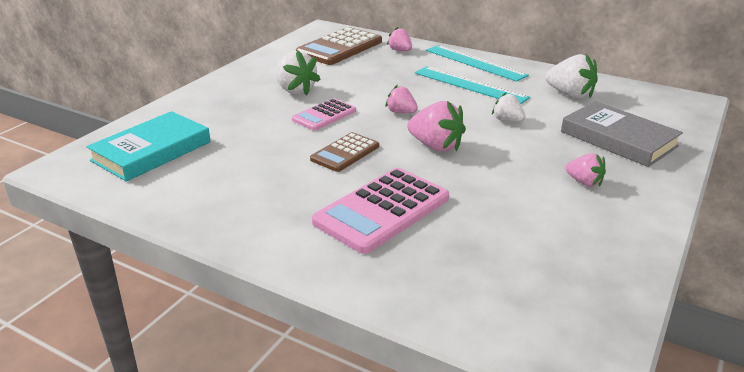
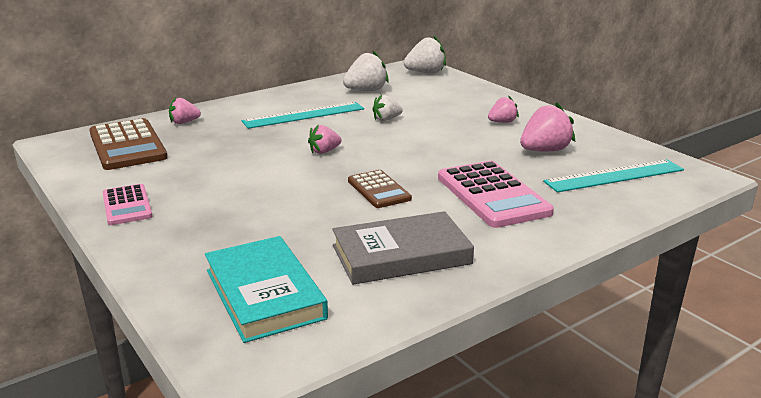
camera: 65 degrees left, 5 degrees down
white strawberry [275,50,321,96] -> white strawberry moved to [404,35,446,73]
pink calculator [292,98,356,131] -> pink calculator moved to [103,184,152,225]
pink strawberry [407,101,466,152] -> pink strawberry moved to [520,102,575,152]
turquoise ruler [426,45,529,82] -> turquoise ruler moved to [543,159,684,192]
grey book [561,101,683,167] -> grey book moved to [332,211,474,285]

